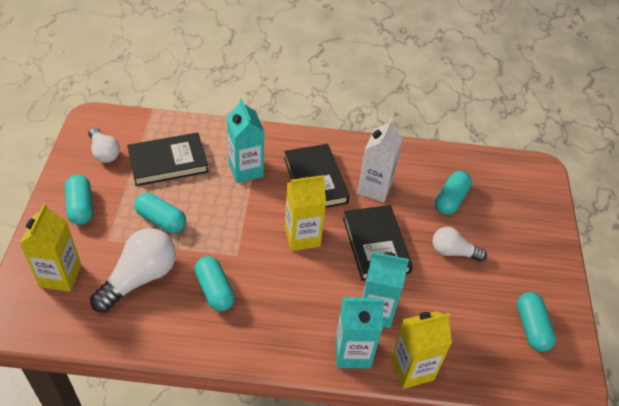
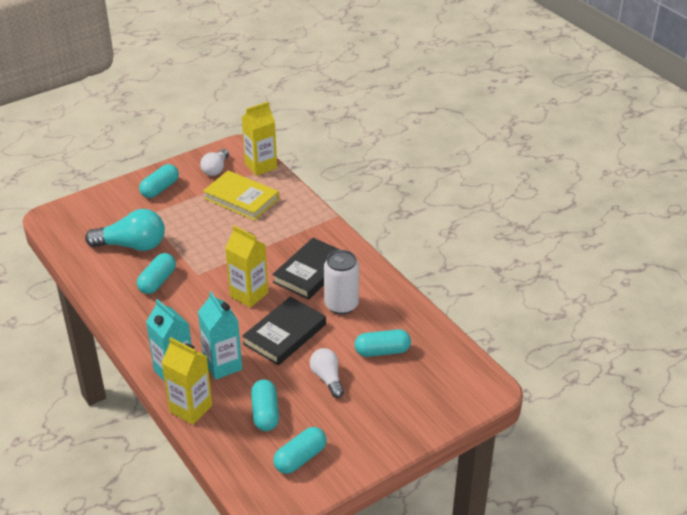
camera: 55 degrees right, 10 degrees down
yellow carton [19,203,81,292] -> yellow carton moved to [242,102,277,176]
white light bulb [90,228,176,313] -> turquoise light bulb [85,209,165,251]
black book [127,133,208,186] -> yellow book [203,171,279,220]
turquoise capsule [134,193,186,233] -> turquoise capsule moved to [251,379,279,431]
turquoise carton [227,98,264,183] -> none
white carton [357,119,403,203] -> white can [324,250,359,314]

